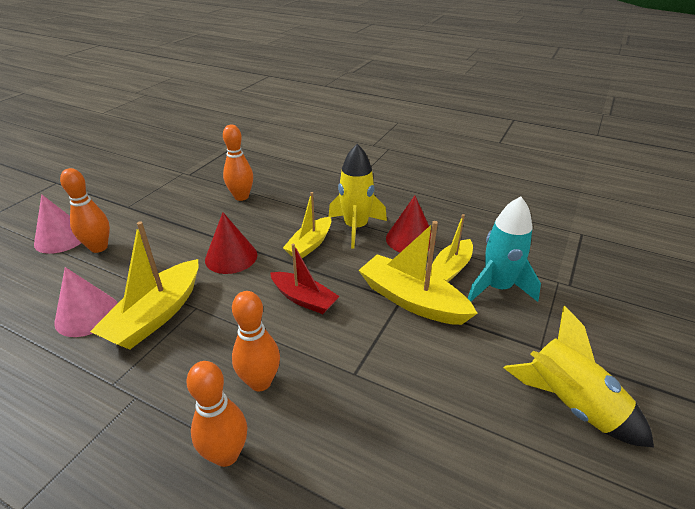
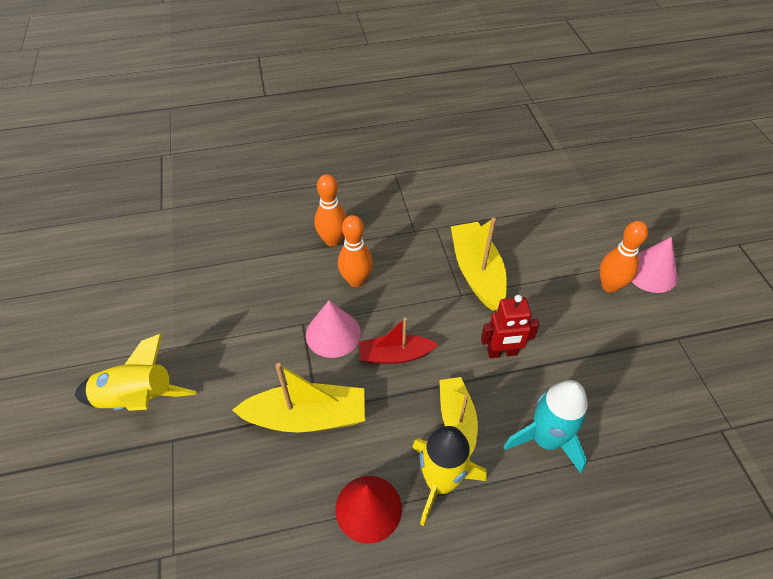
camera: 140 degrees right, 15 degrees up
pink cone [54,267,118,337] -> pink cone moved to [306,301,361,358]
red cone [205,212,257,274] -> red robot [481,295,540,358]
orange bowling pin [223,125,253,201] -> none
yellow boat [431,214,473,282] -> none
turquoise rocket [468,196,541,302] -> turquoise rocket moved to [504,380,588,473]

